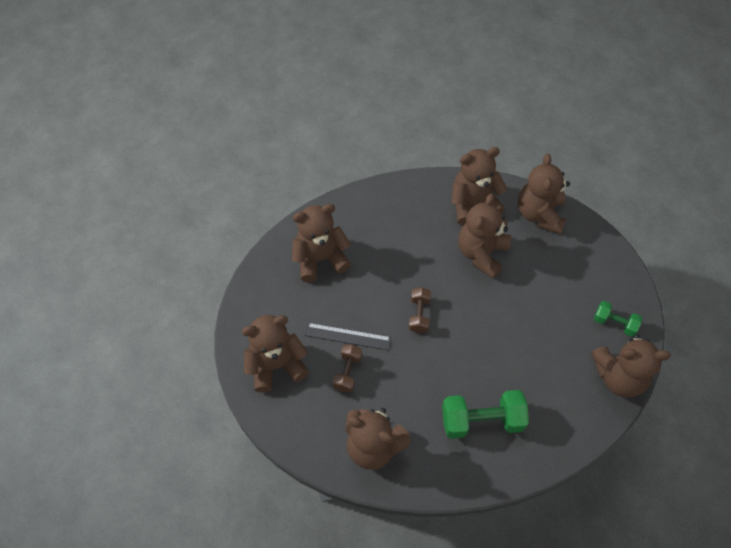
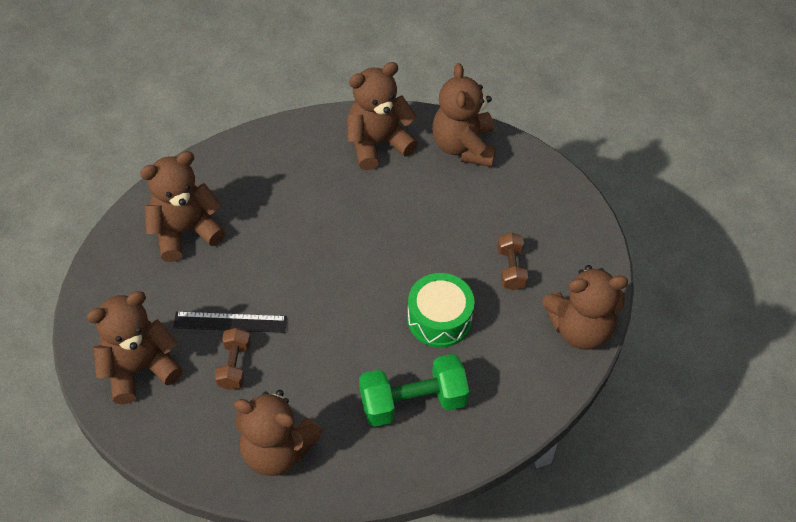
camera: 10 degrees left, 5 degrees down
brown dumbbell [409,287,431,333] -> brown dumbbell moved to [497,232,528,290]
brown teddy bear [458,193,511,279] -> none
green dumbbell [594,301,642,337] -> none
none -> green drum [407,273,475,348]

